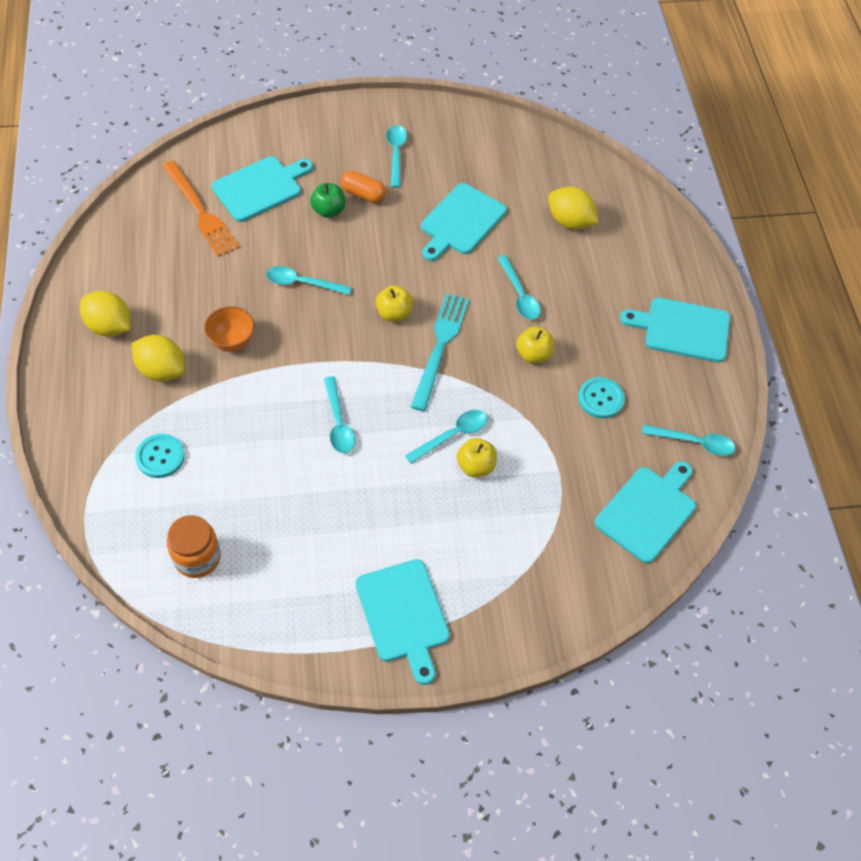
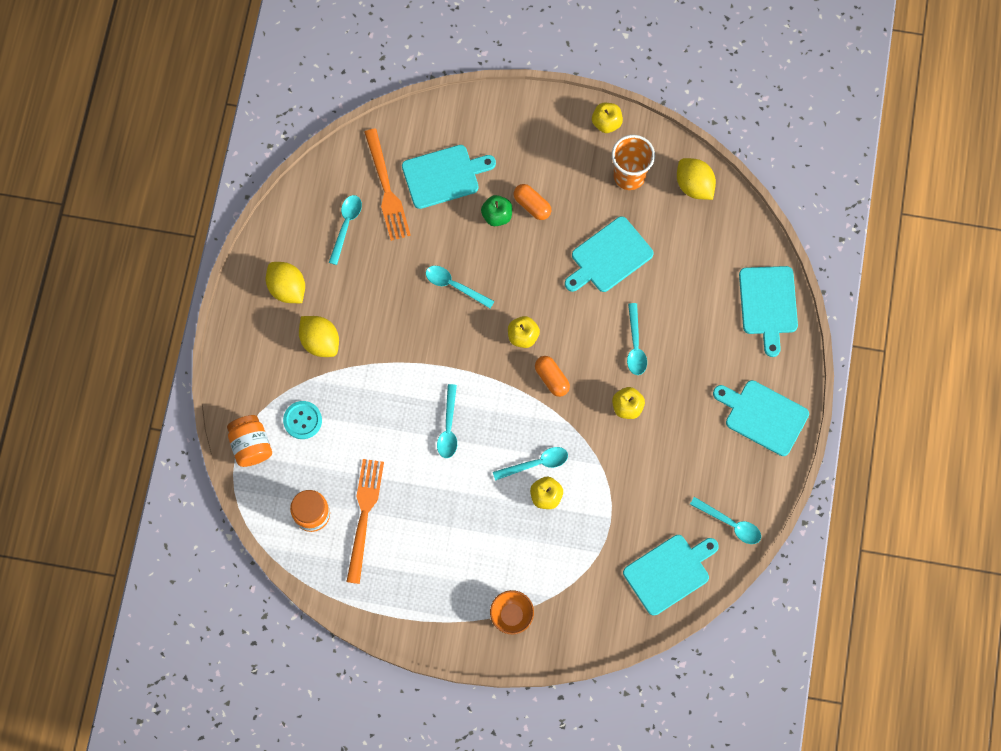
camera: 20 degrees right, 15 degrees up
orange bowl [204,306,255,352] -> orange bowl moved to [490,590,534,634]
turquoise cutting board [356,559,450,685] -> turquoise cutting board moved to [739,266,798,357]
turquoise spoon [386,125,407,188] -> turquoise spoon moved to [329,195,362,265]
turquoise fork [411,293,469,411] -> orange capsule [535,356,570,397]
yellow lemon [548,187,599,229] -> yellow lemon moved to [677,158,716,200]
turquoise button [578,377,625,418] -> none
none -> orange jar [227,415,272,467]
none -> orange fork [346,459,384,584]
none -> yellow apple [592,103,623,133]
none -> orange cup [612,135,655,190]

